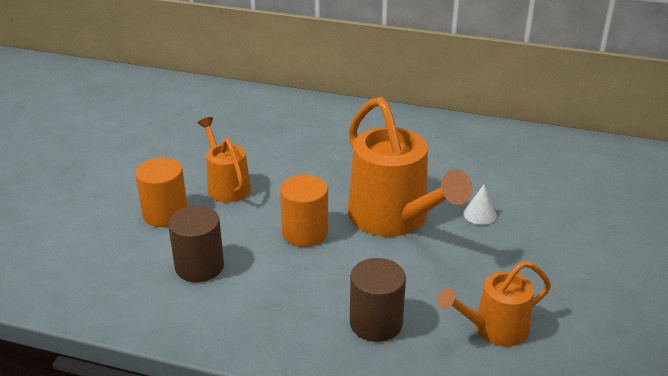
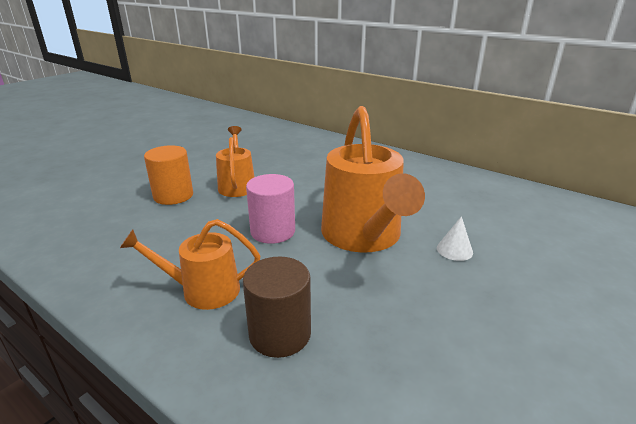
camera: 20 degrees right, 5 degrees down
brown cylinder [168,206,224,282] -> none
orange cylinder [280,175,328,247] -> pink cylinder [246,174,295,244]
orange watering can [438,261,551,346] -> orange watering can moved to [120,219,260,310]

